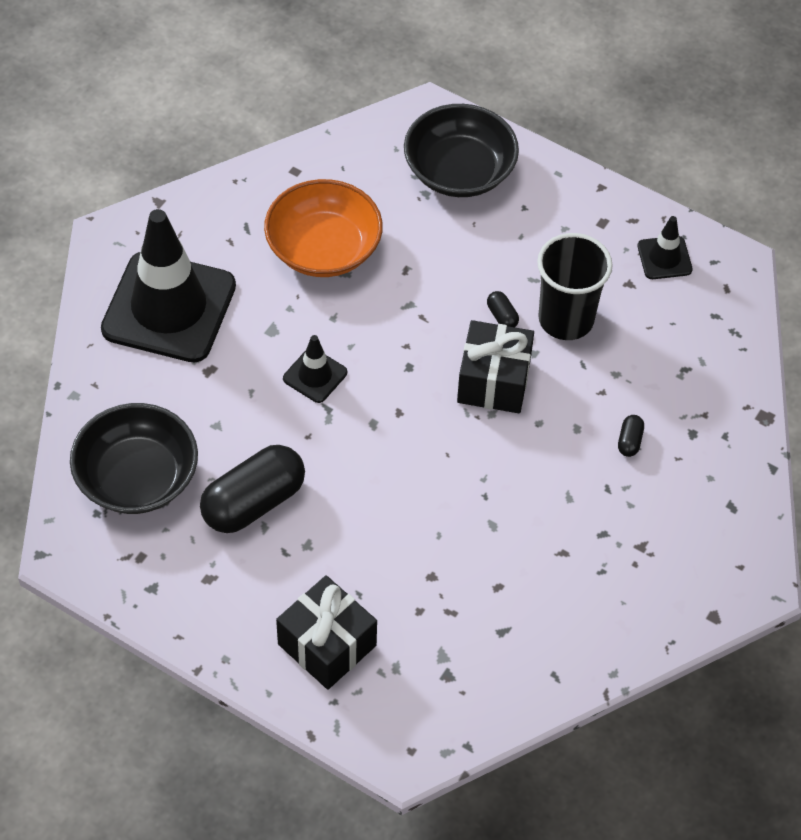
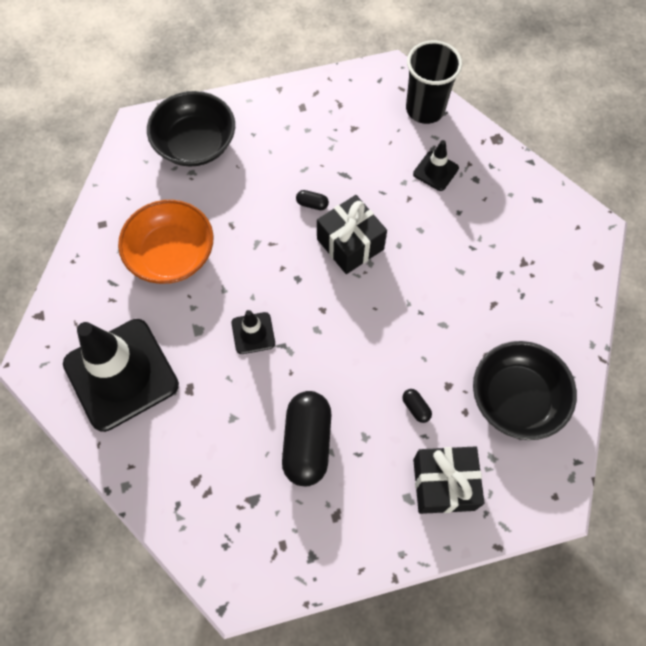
camera: 45 degrees left, 10 degrees up
black bowl [70,403,198,514] -> black bowl moved to [473,341,577,440]
black cup [537,233,613,340] -> black cup moved to [406,41,462,124]
black capsule [618,415,644,457] -> black capsule moved to [402,389,432,423]
black traffic cone [638,216,693,279] -> black traffic cone moved to [413,140,459,191]

